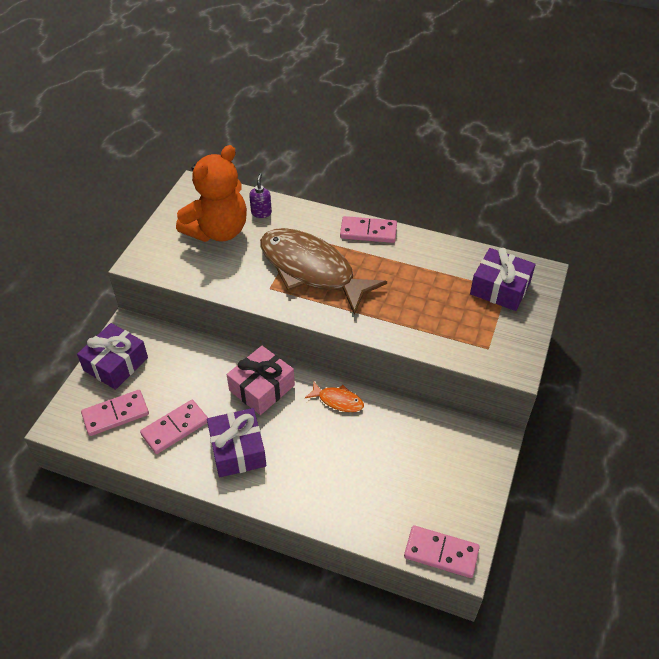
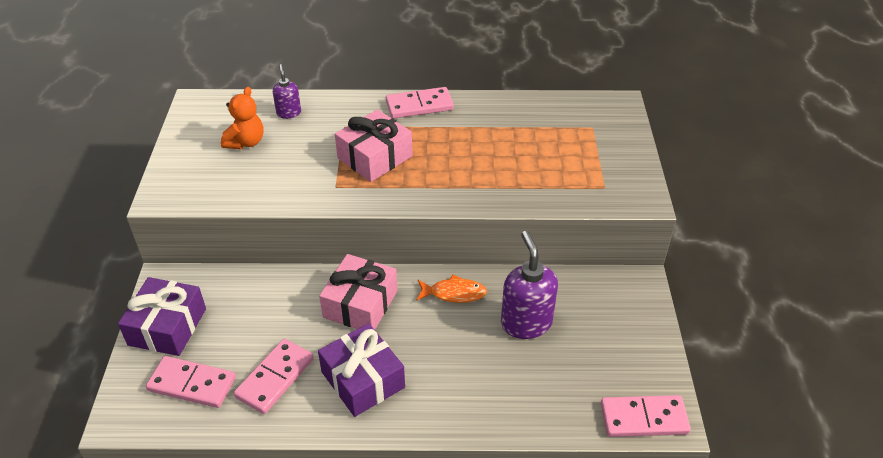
camera: 20 degrees left, 5 degrees down
pink domino [81,390,149,436] -> pink domino turned 60 degrees clockwise [146,356,236,408]
orange teddy bear [176,145,247,242] -> orange teddy bear [221,87,264,149], size x0.51
brown fish [260,228,387,315] -> pink gift [335,109,413,182]
purple gift [470,248,536,311] -> none
none -> purple soap dispenser [501,231,558,339]

